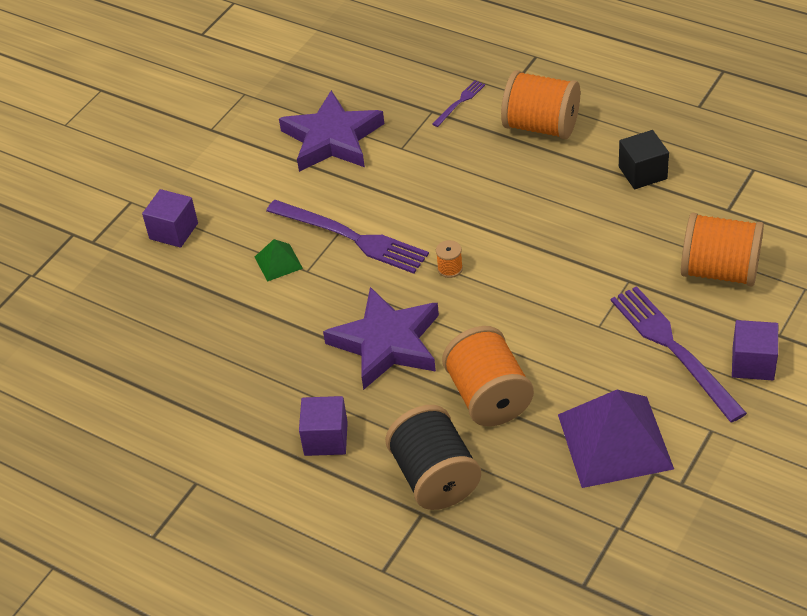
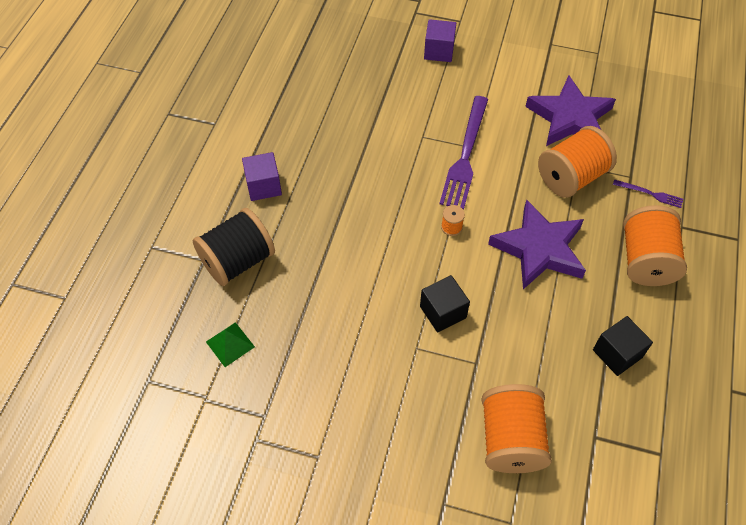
camera: 70 degrees right, 10 degrees up
green pyramid [255,239,303,282] -> green pyramid moved to [206,322,255,367]
purple star [323,287,439,390] -> purple star moved to [488,199,586,289]
orange spool [442,326,534,426] -> orange spool moved to [538,126,617,198]
purple pyramid [558,390,674,488] -> none
purple fork [611,286,747,422] -> none
purple cube [732,320,778,380] -> none
none -> black cube [420,275,470,333]

